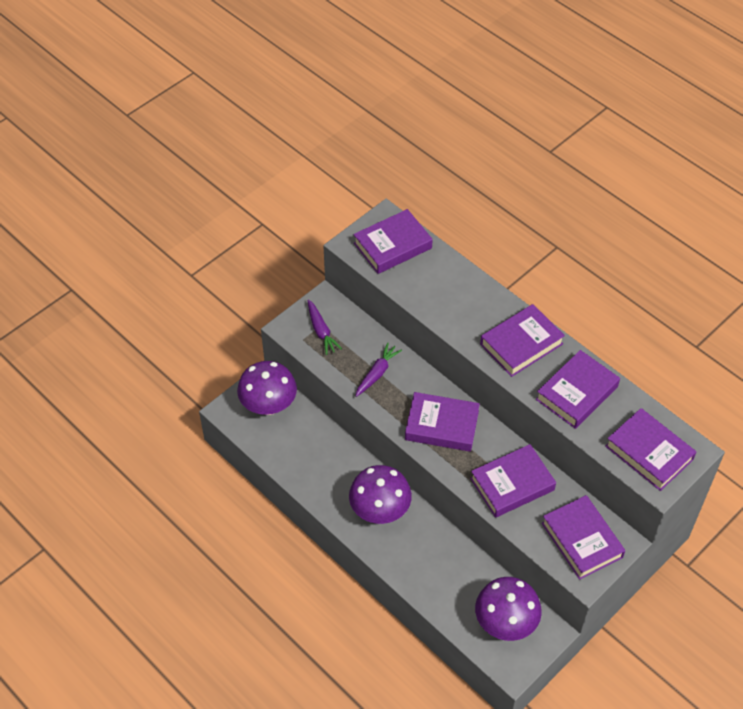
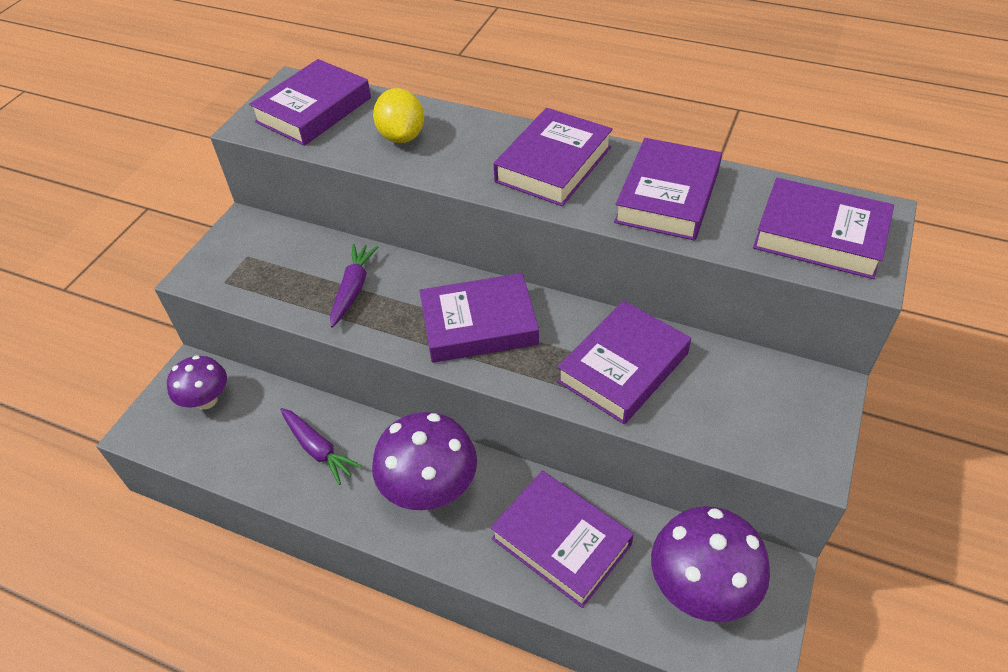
camera: 20 degrees left, 5 degrees down
purple mushroom [237,361,297,415] -> purple mushroom [167,355,227,410], size x0.62
purple carrot [308,300,342,355] -> purple carrot moved to [280,408,362,485]
purple book [542,495,625,580] -> purple book moved to [490,471,634,608]
none -> yellow lemon [373,88,424,143]

